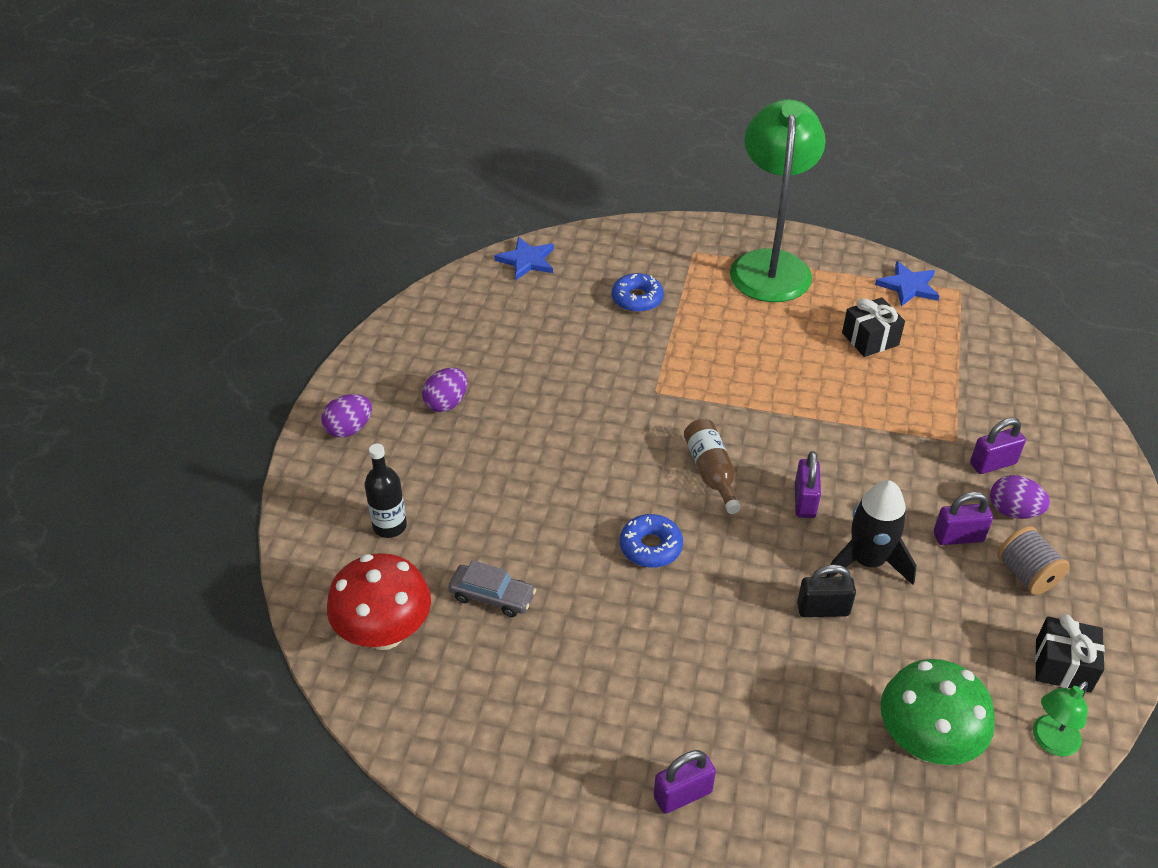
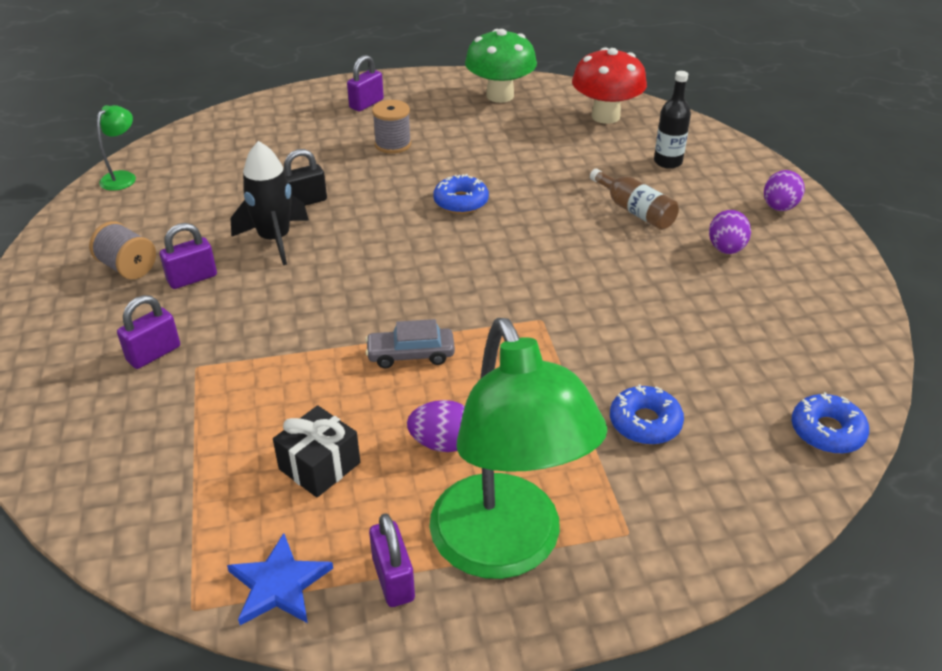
camera: 155 degrees right, 5 degrees down
grey car [448,560,536,617] -> grey car moved to [365,319,455,368]
blue star [494,237,554,280] -> blue donut [792,392,869,454]
brown bottle [684,419,741,514] -> brown bottle moved to [590,168,679,230]
purple padlock [795,451,821,518] -> purple padlock moved to [369,513,415,607]
green mushroom [880,659,995,765] -> green mushroom moved to [465,29,537,103]
purple egg [990,475,1050,519] -> purple egg moved to [407,400,465,452]
black gift [1035,614,1105,693] -> none
none -> grey spool [372,100,411,154]

